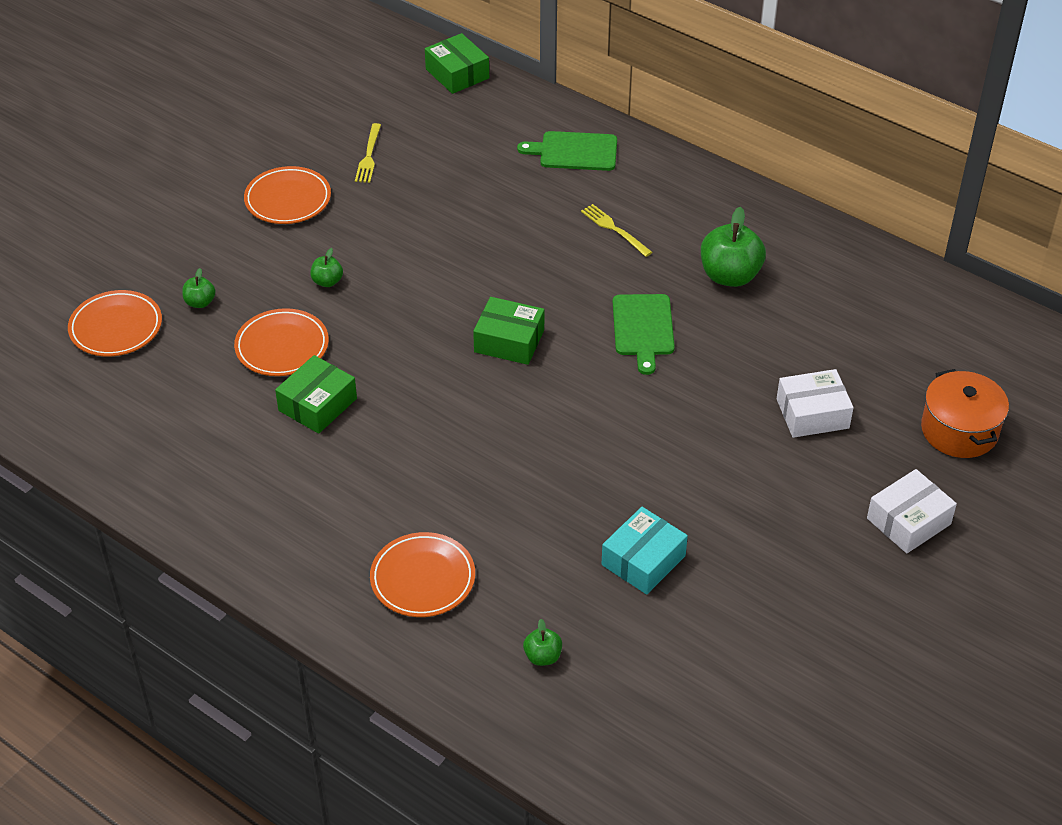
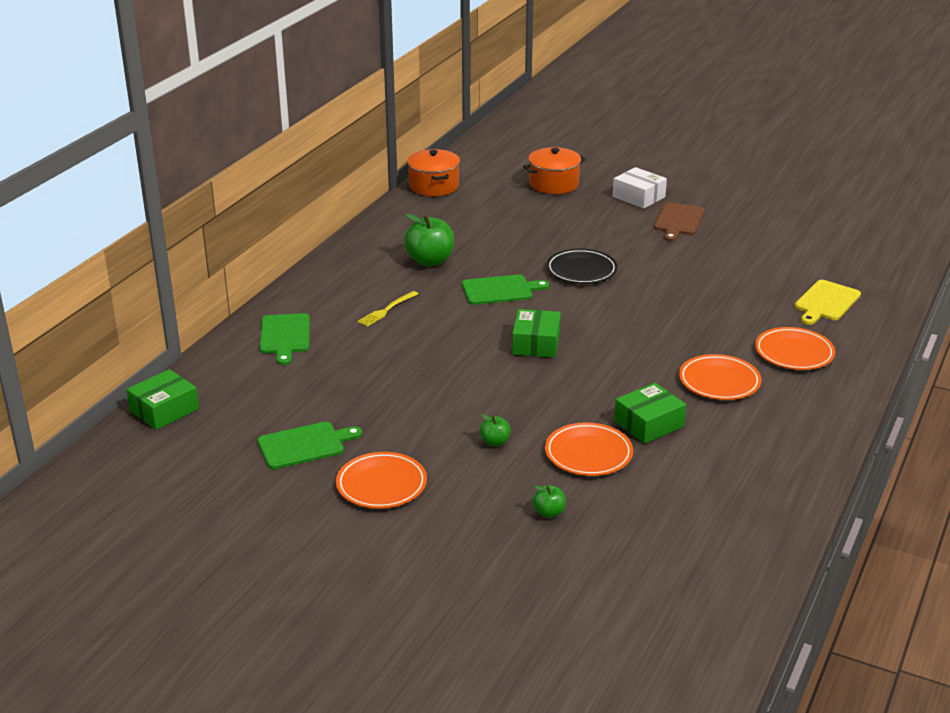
camera: 100 degrees left, 15 degrees down
orange plate [68,290,162,356] -> orange plate moved to [679,354,761,400]
green box [275,355,357,434] -> green box turned 60 degrees counterclockwise [614,383,686,444]
yellow fork [355,123,381,183] -> green cutting board [257,422,362,469]
green apple [523,619,562,666] -> yellow cutting board [795,280,861,325]
turquoise box [602,507,688,594] -> none
white box [777,369,854,438] -> none
none -> orange pot [407,149,460,196]
none -> black plate [546,249,618,284]
none -> brown cutting board [654,202,705,241]

